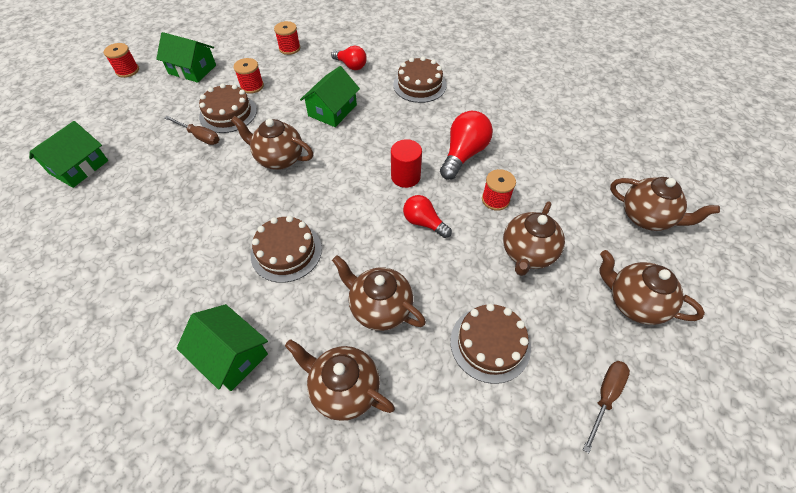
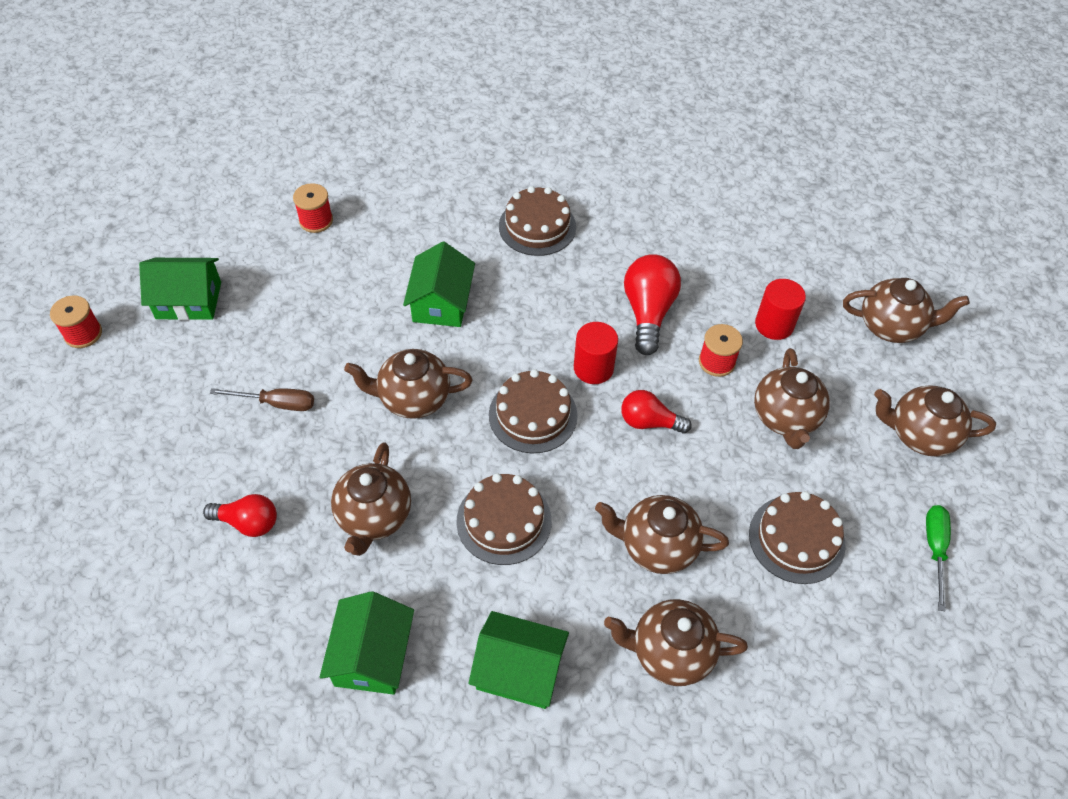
camera: 25 degrees left, 0 degrees up
green house [29,121,108,188] -> green house moved to [320,591,414,695]
brown cake [199,83,257,133] -> brown cake moved to [489,369,578,453]
red spool [233,58,264,94] -> none
red light bulb [331,46,367,70] -> red light bulb moved to [203,494,277,537]
brown screwdriver [583,361,630,453] -> green screwdriver [926,505,951,611]
none -> brown teapot [331,442,411,556]
none -> red cylinder [755,279,806,340]

